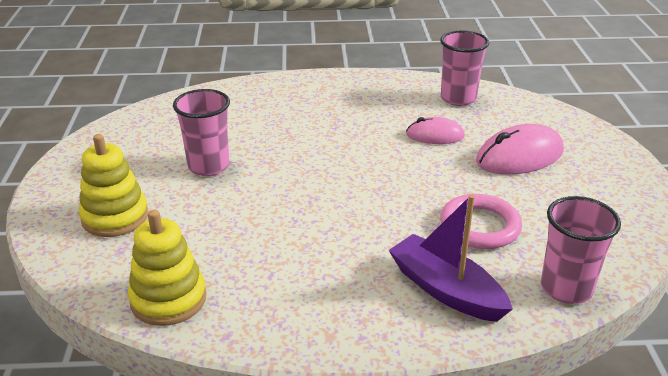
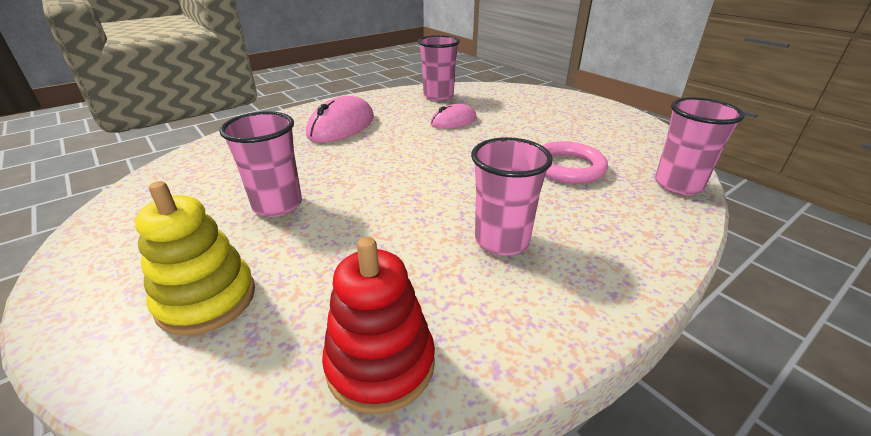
camera: 35 degrees left, 0 degrees up
yellow stacking toy [128,210,206,326] -> red stacking toy [322,237,435,414]
purple boat [388,195,513,322] -> none
pink mouse [476,124,564,175] -> pink mouse moved to [306,96,374,143]
none -> pink cup [471,137,553,256]

